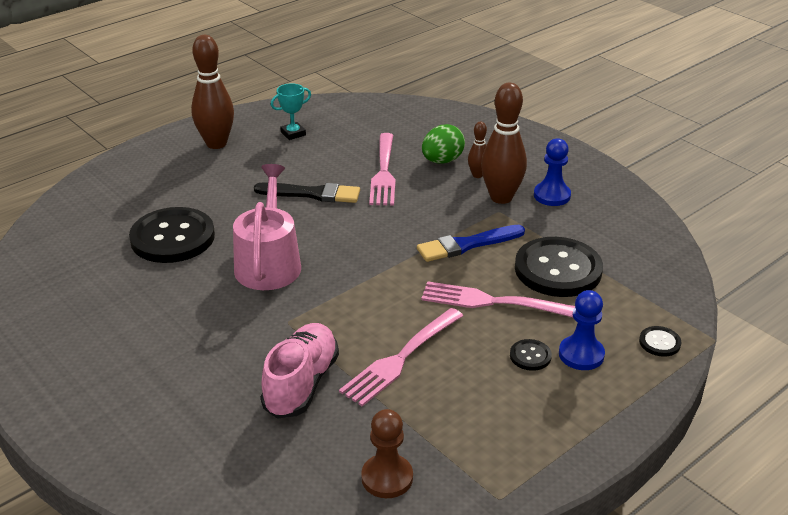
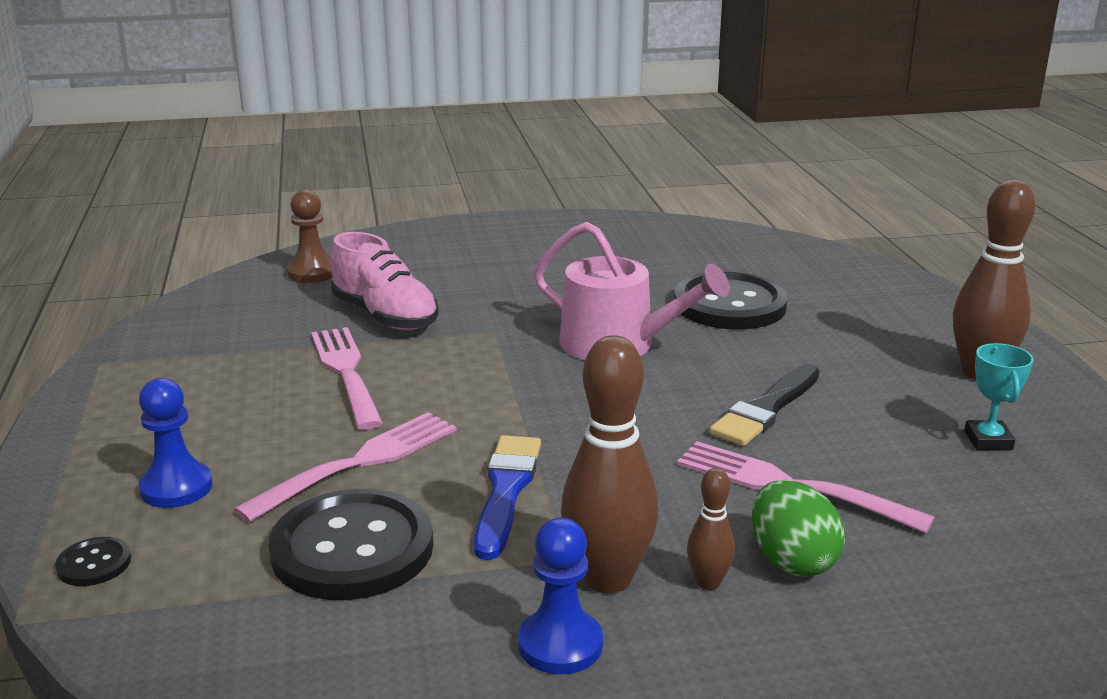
camera: 120 degrees right, 10 degrees down
brown pawn [361,409,413,498] -> brown pawn moved to [287,190,333,283]
black button [510,339,552,371] -> none

